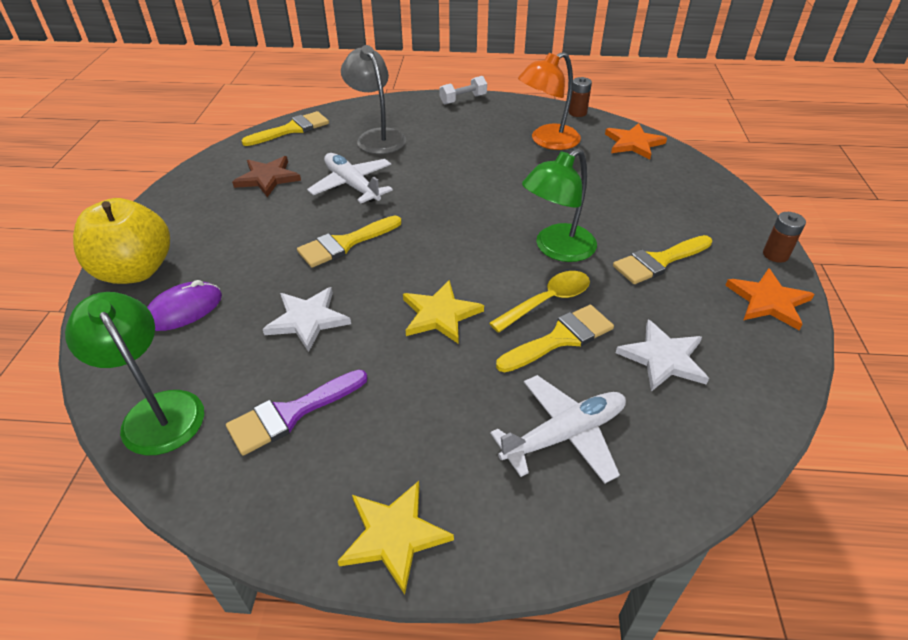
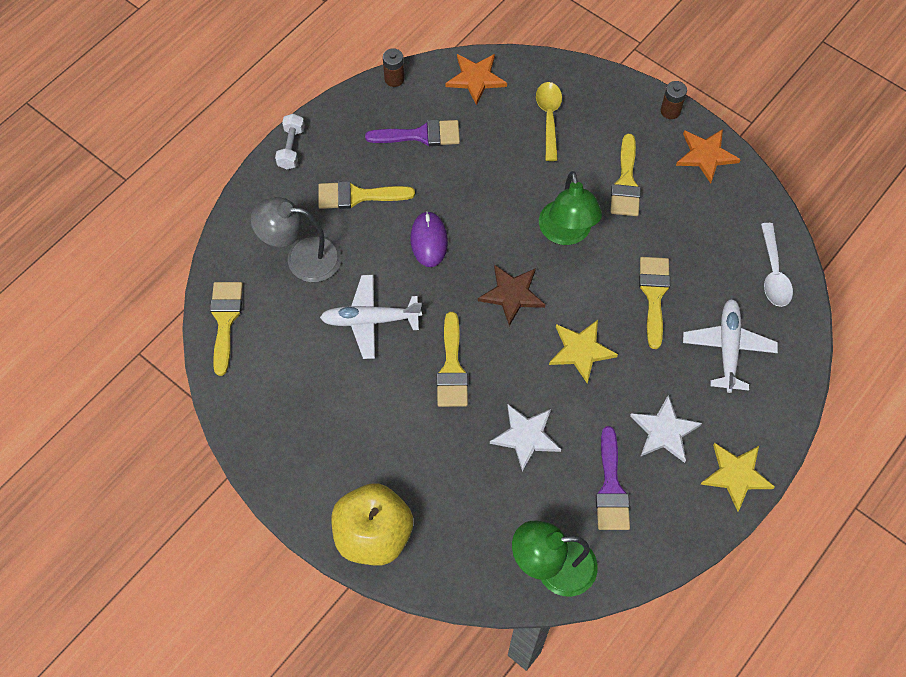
camera: 55 degrees left, 20 degrees up
purple mouse [147,280,222,331] -> purple mouse moved to [411,211,448,267]
brown star [232,156,301,197] -> brown star moved to [478,264,546,326]
yellow spoon [489,271,590,333] -> yellow spoon moved to [536,82,562,161]
orange lamp [518,52,581,150] -> purple brush [365,120,460,146]
white star [616,319,709,392] -> white star moved to [630,395,702,463]
none -> yellow brush [318,181,415,209]
none -> white spoon [761,223,793,307]

